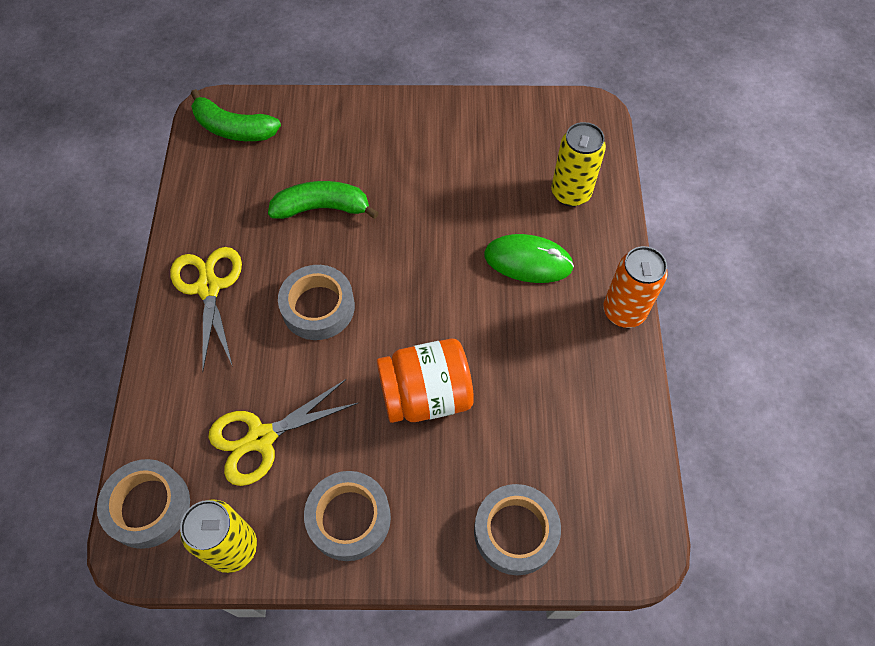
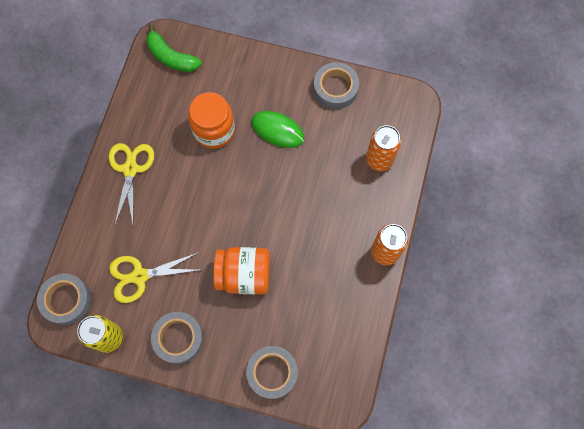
camera: 15 degrees right, 10 degrees up
green banana [268,181,379,219] -> orange jar [188,92,235,149]
grey tape [278,265,355,340] -> grey tape moved to [313,62,359,109]
green mouse [484,234,574,283] -> green mouse moved to [251,111,304,148]
yellow can [551,122,606,207] -> orange can [366,125,401,171]

